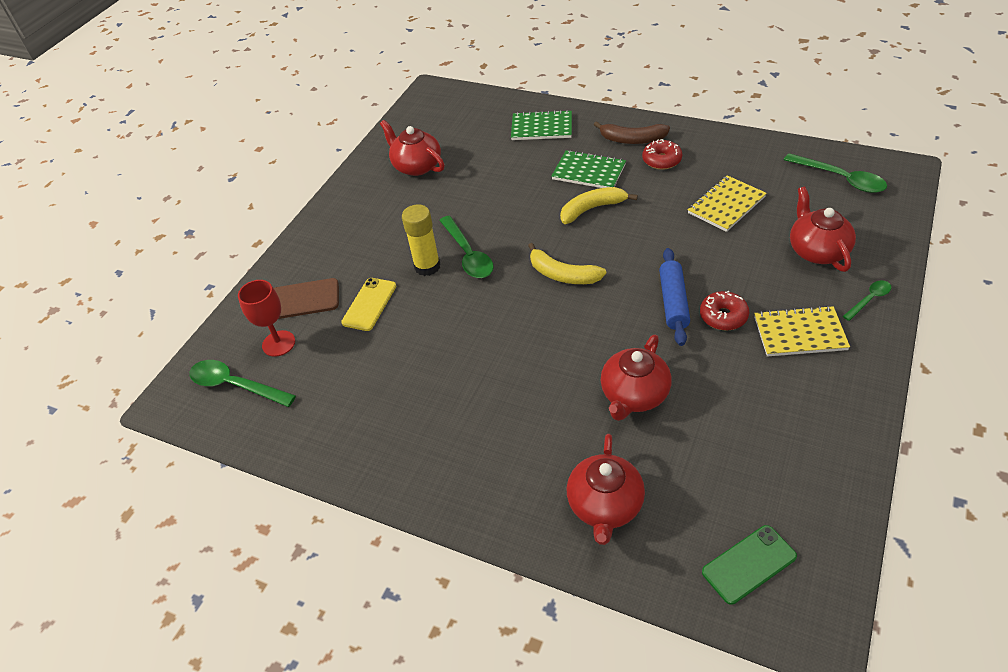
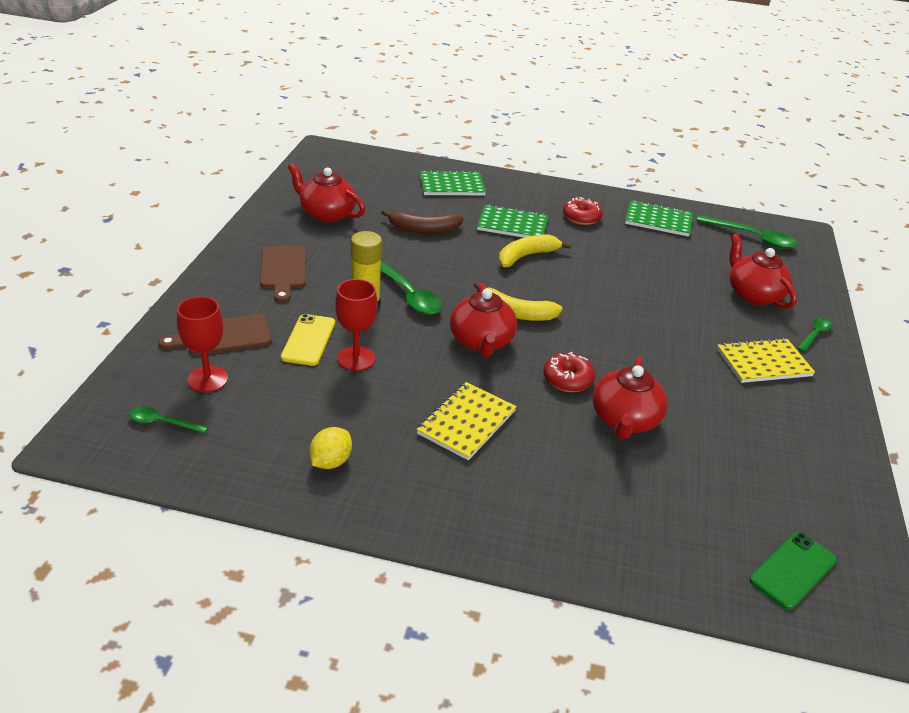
camera: 20 degrees left, 10 degrees down
green spoon [189,360,296,407] -> green spoon [129,407,208,434], size x0.56
red teapot [567,434,645,545] -> red teapot moved to [450,283,517,357]
brown banana [594,121,670,144] -> brown banana moved to [381,209,463,233]
blue rolling pin [659,248,690,346] -> none
yellow notebook [688,175,767,232] -> yellow notebook moved to [416,382,517,460]
red donut [700,291,749,330] -> red donut moved to [543,352,595,392]
none -> brown cutting board [260,246,306,303]
none -> yellow lemon [309,427,352,469]
none -> red goblet [335,279,378,371]
none -> green notebook [625,200,693,237]

